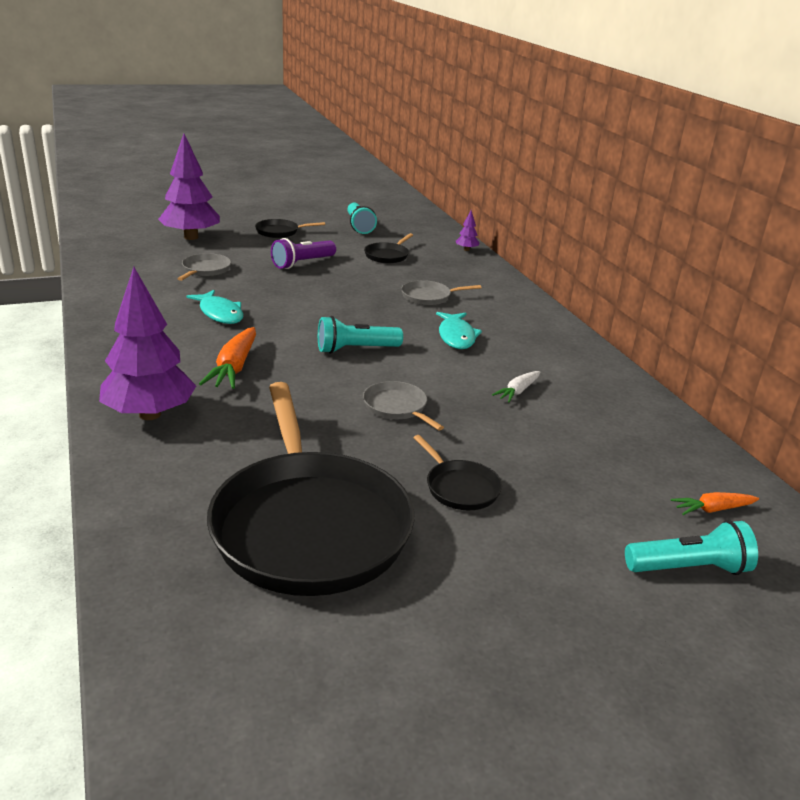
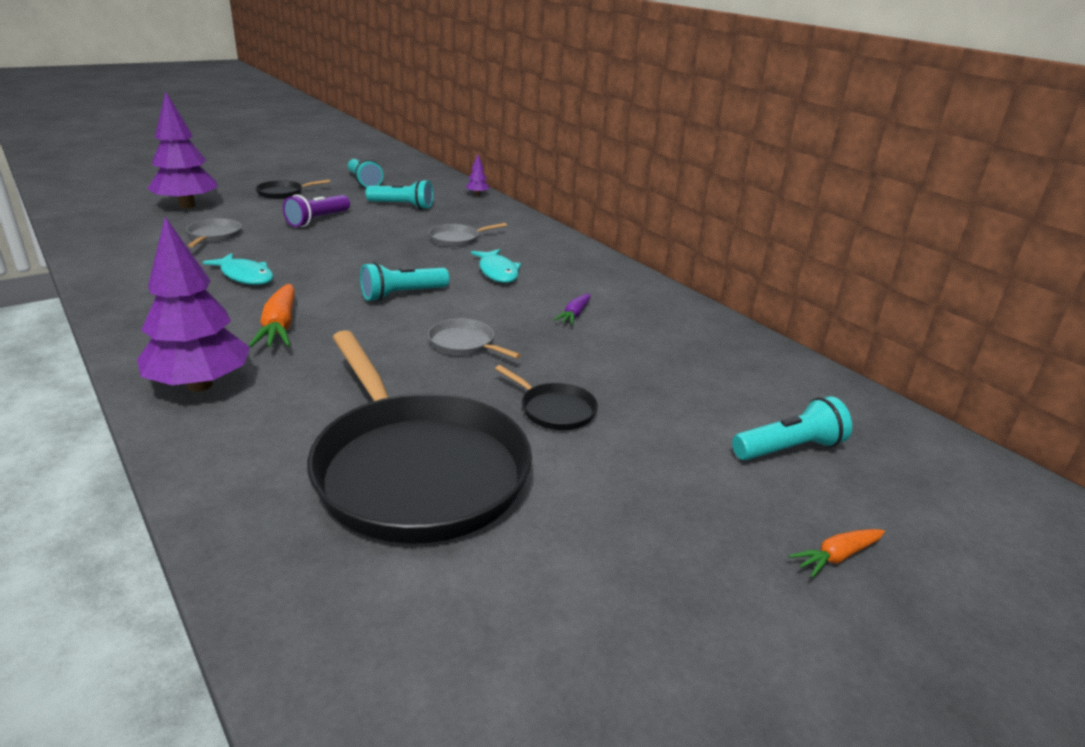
camera: 15 degrees left, 0 degrees up
black pan [364,233,413,263] -> turquoise flashlight [365,179,433,209]
white carrot [492,371,540,402] -> purple carrot [554,293,591,325]
orange carrot [671,492,759,515] -> orange carrot moved to [789,529,885,578]

